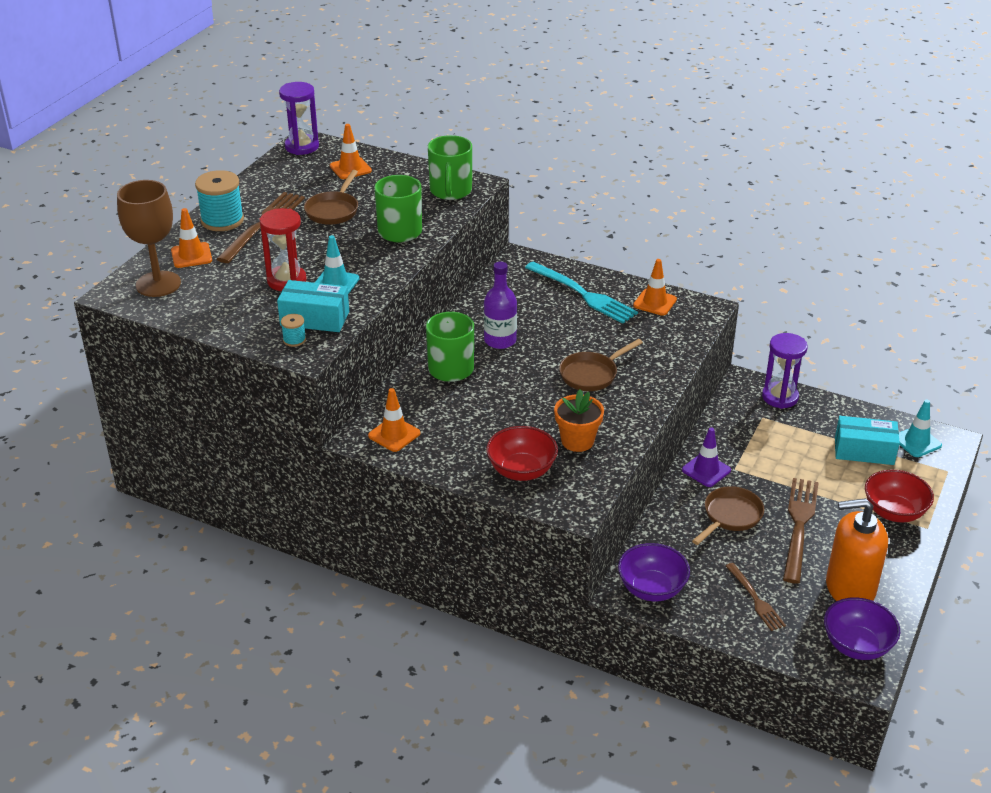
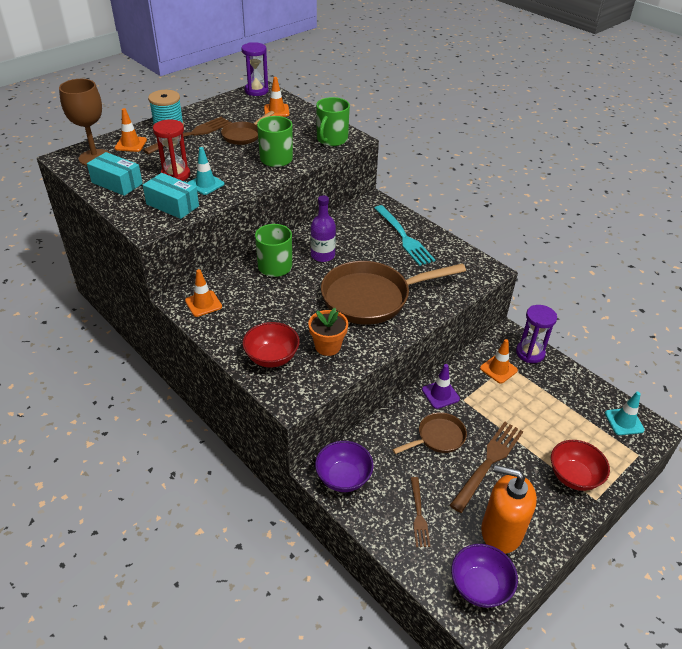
camera: 20 degrees right, 5 degrees up
turquoise spool [281,314,306,347] -> none
brown pan [559,339,643,391] -> brown pan [321,261,466,325], size x1.94
orange traffic cone [633,259,677,316] -> orange traffic cone moved to [480,339,518,384]
turquoise box [835,416,900,465] -> turquoise box moved to [87,152,143,196]

